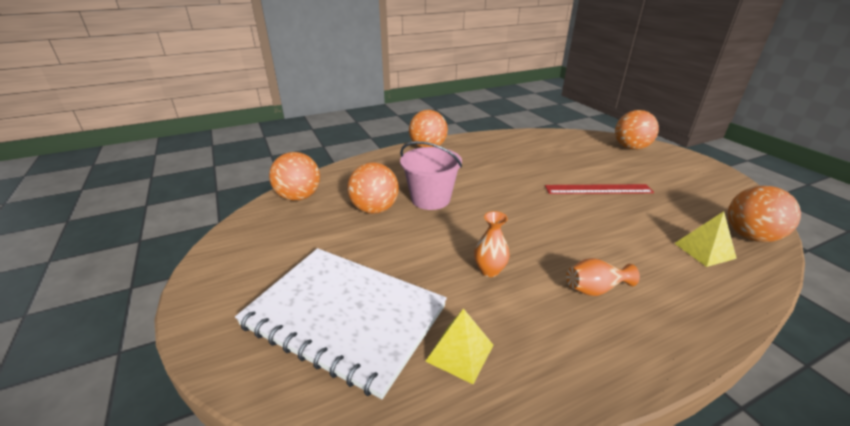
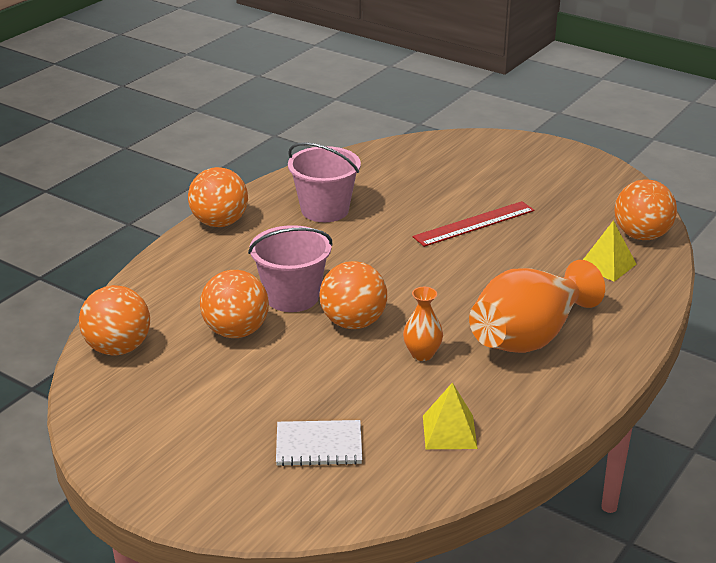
camera: 30 degrees left, 0 degrees up
white notebook [235,248,447,399] -> white notebook [276,420,362,466], size x0.45
orange vase [566,258,640,296] -> orange vase [469,260,605,353], size x2.14
orange ball [615,110,659,150] -> orange ball moved to [320,261,387,329]
none -> pink bucket [288,142,361,222]

